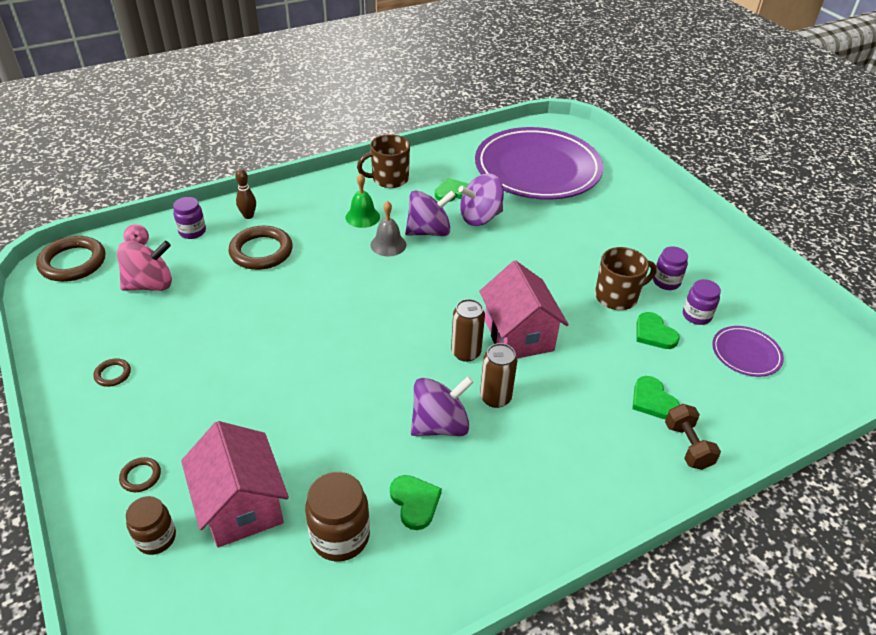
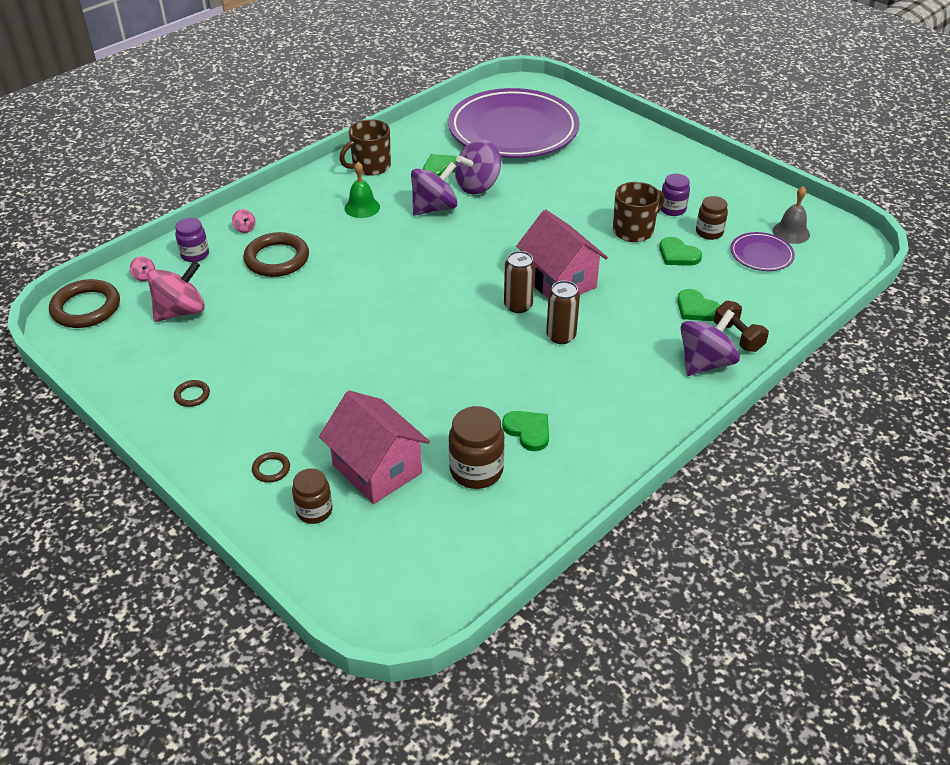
camera: 15 degrees left, 0 degrees up
brown bowling pin [235,169,256,219] -> pink spinning top [232,209,255,233]
grey bell [370,201,406,256] -> grey bell moved to [773,186,810,244]
purple spinning top [411,376,474,436] -> purple spinning top moved to [681,310,740,376]
purple jar [683,279,721,325] -> brown jar [696,196,728,240]

